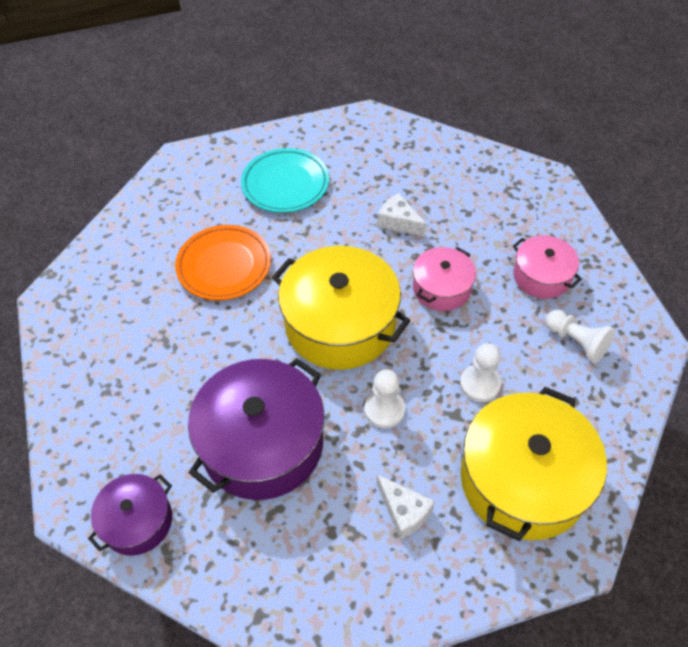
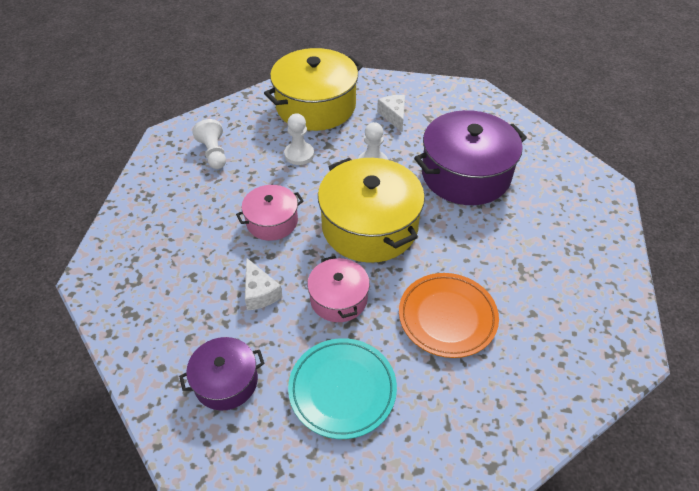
camera: 155 degrees left, 5 degrees down
purple pot [88,474,172,556] -> purple pot moved to [179,337,265,411]
pink pot [513,235,582,299] -> pink pot moved to [307,256,370,322]

